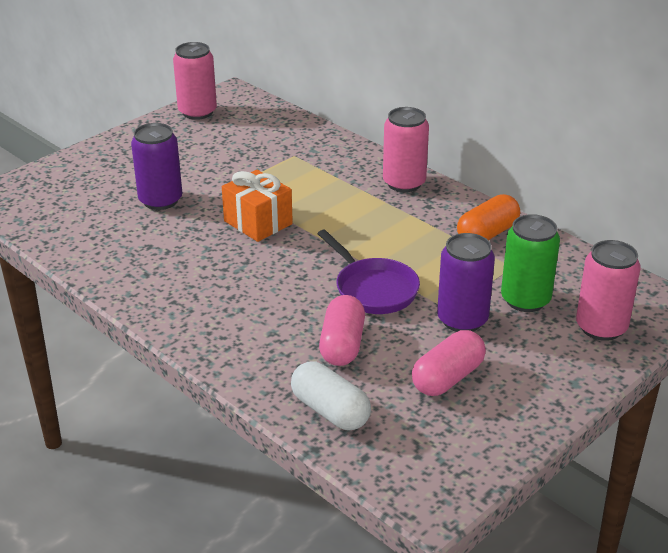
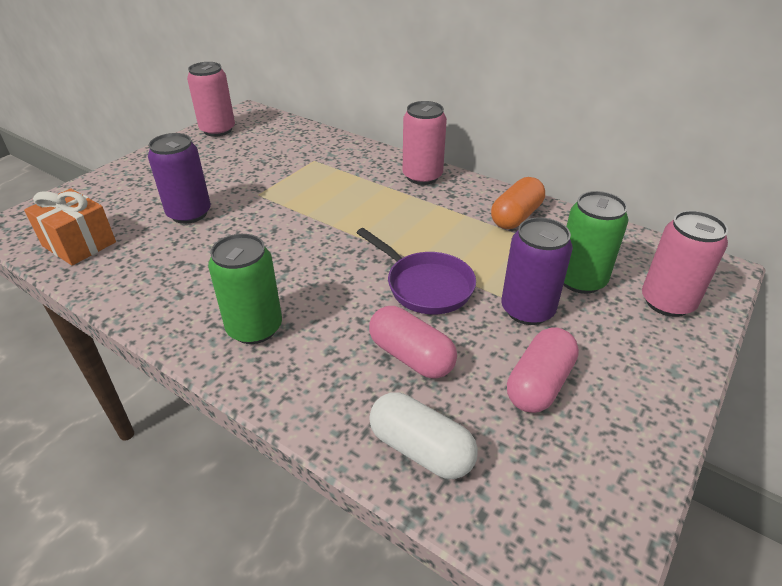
camera: 10 degrees left, 5 degrees up
orange gift [222,170,293,242] -> orange gift moved to [24,189,116,266]
pink capsule [319,295,365,366] -> pink capsule turned 45 degrees counterclockwise [369,306,457,379]
none -> green can [208,234,282,344]

